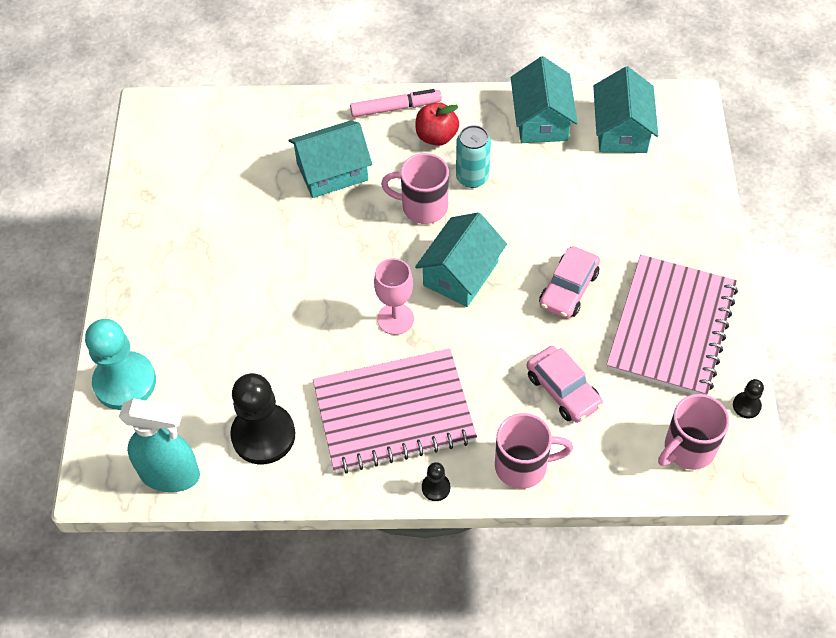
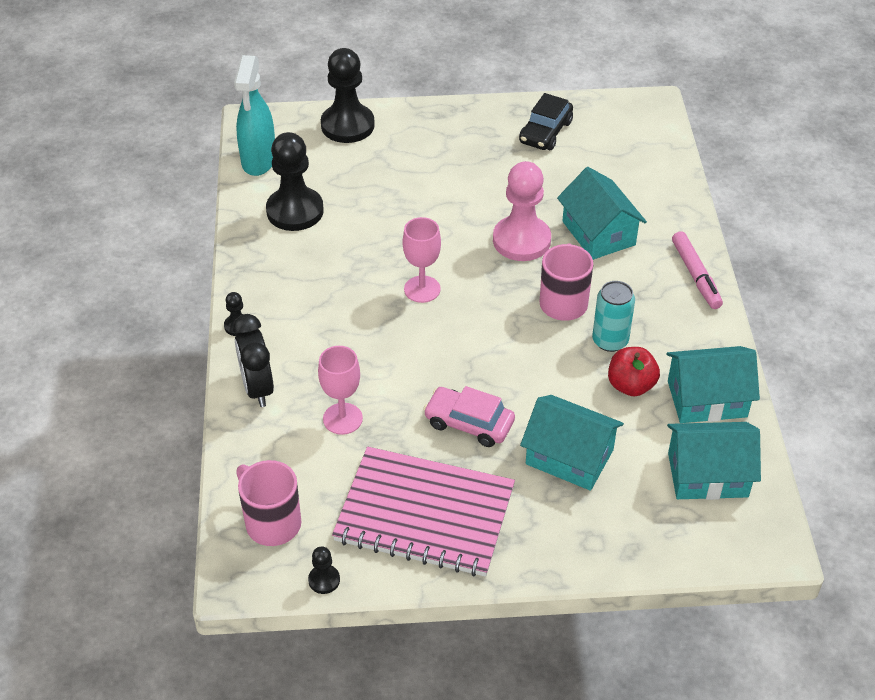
camera: 85 degrees right, 10 degrees down
turquoise pawn [85,319,156,410] -> black pawn [321,48,375,143]
pink notebook [313,349,477,474] -> none
turquoise house [415,212,507,307] -> turquoise house moved to [520,395,624,491]
red apple [416,102,459,146] -> red apple moved to [608,347,660,396]
pink mug [495,413,573,489] -> black clock [233,314,274,407]
pink car [526,346,603,423] -> pink goblet [318,346,363,435]
none -> pink pawn [493,161,551,261]
none -> black car [519,93,573,150]

